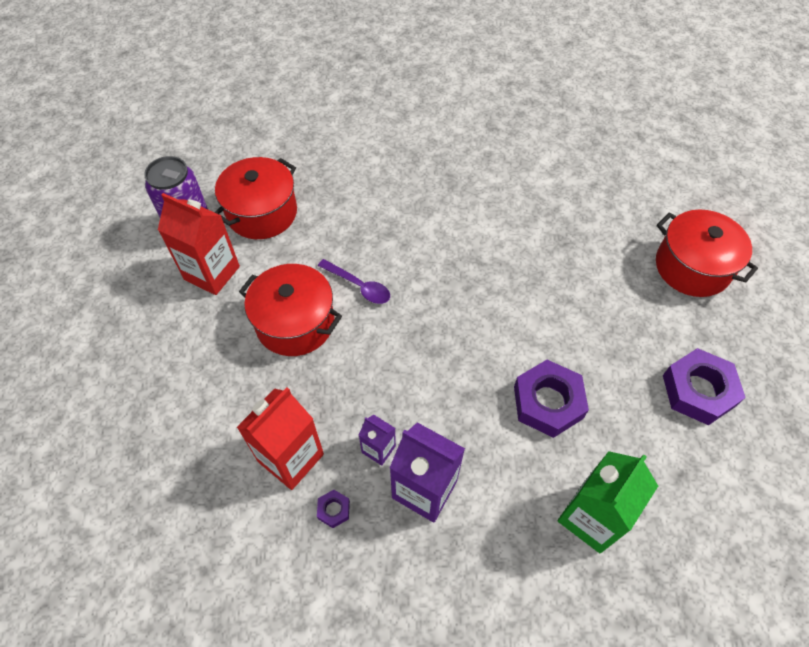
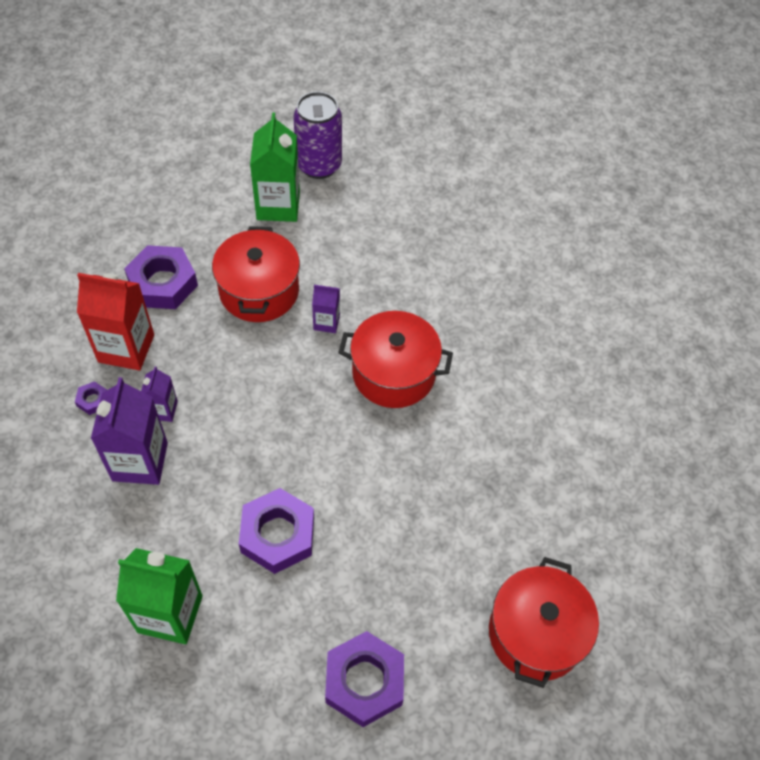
camera: 60 degrees right, 0 degrees up
red carton [158,193,240,295] -> green carton [250,112,300,222]
red pot [215,157,297,239] -> red pot moved to [338,311,453,408]
purple spoon [318,259,390,304] -> purple carton [312,284,340,333]
none -> purple nut [124,245,198,309]

